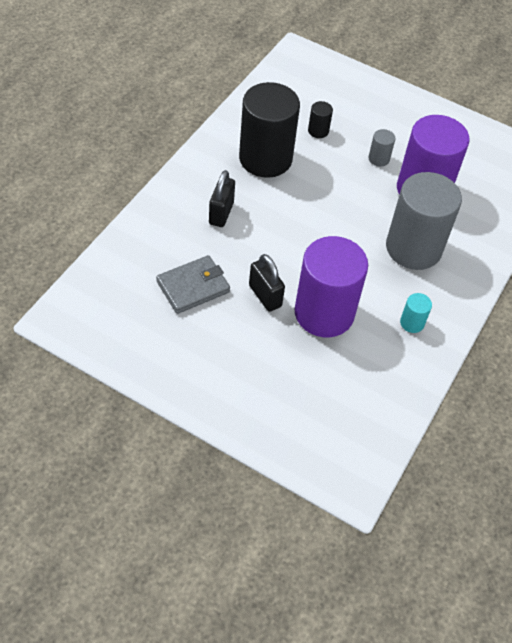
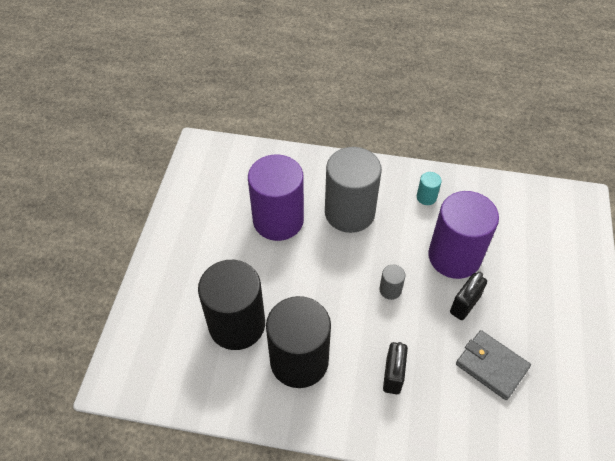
camera: 105 degrees left, 0 degrees up
black padlock [209,170,235,227] -> black padlock turned 75 degrees counterclockwise [383,342,408,394]
black cylinder [308,101,333,138] -> black cylinder [198,260,265,350], size x2.45
grey cylinder [368,129,395,167] -> grey cylinder moved to [379,265,405,300]

